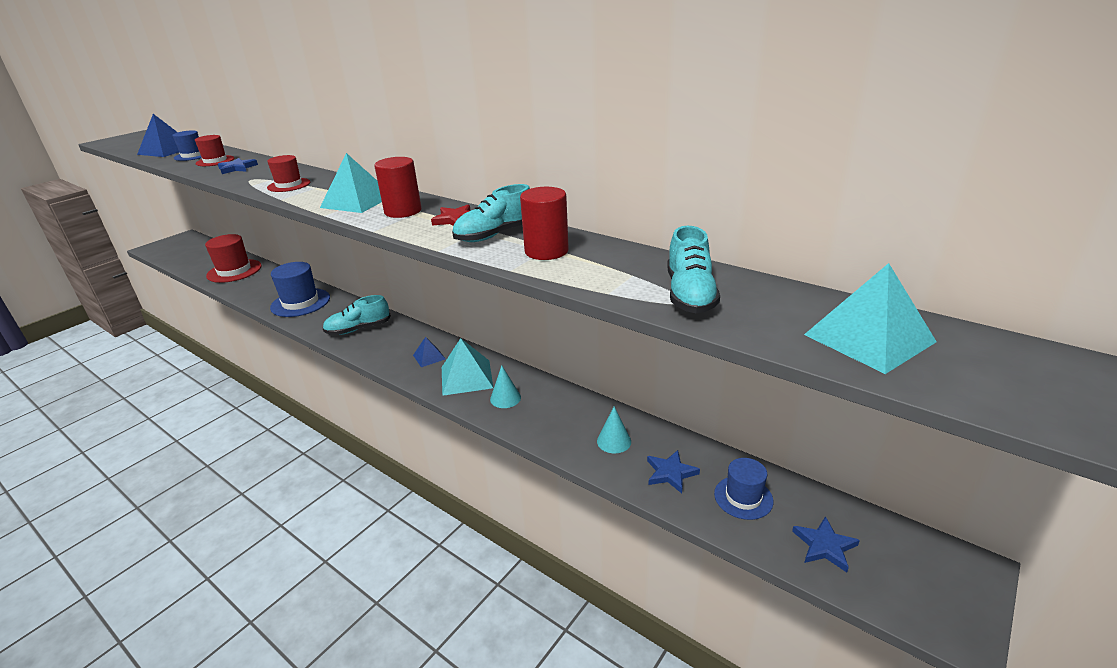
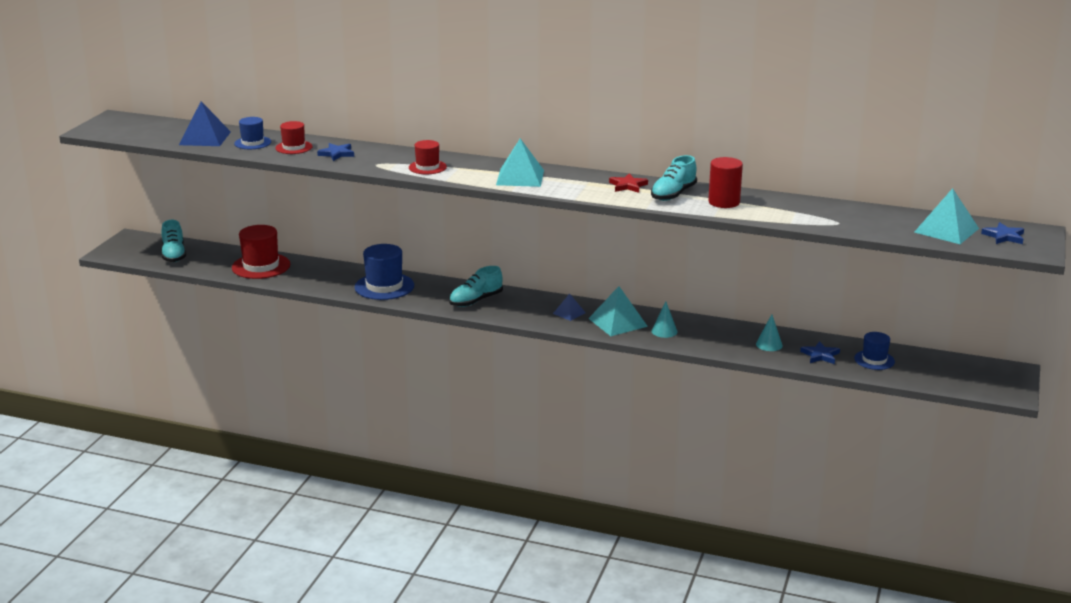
camera: 20 degrees left, 5 degrees down
red cylinder [374,157,422,218] -> none
turquoise shoe [667,226,720,313] -> turquoise shoe moved to [161,220,186,262]
blue star [792,516,860,573] -> blue star moved to [981,222,1024,244]

